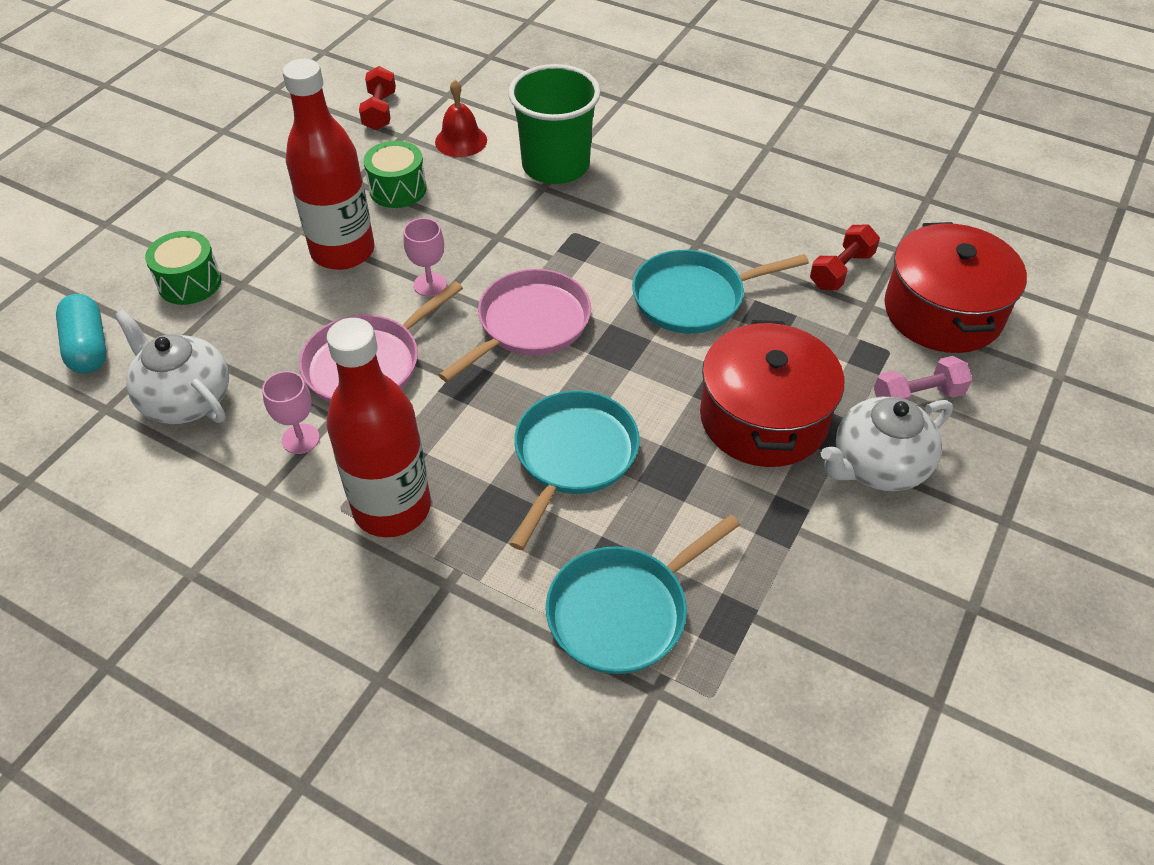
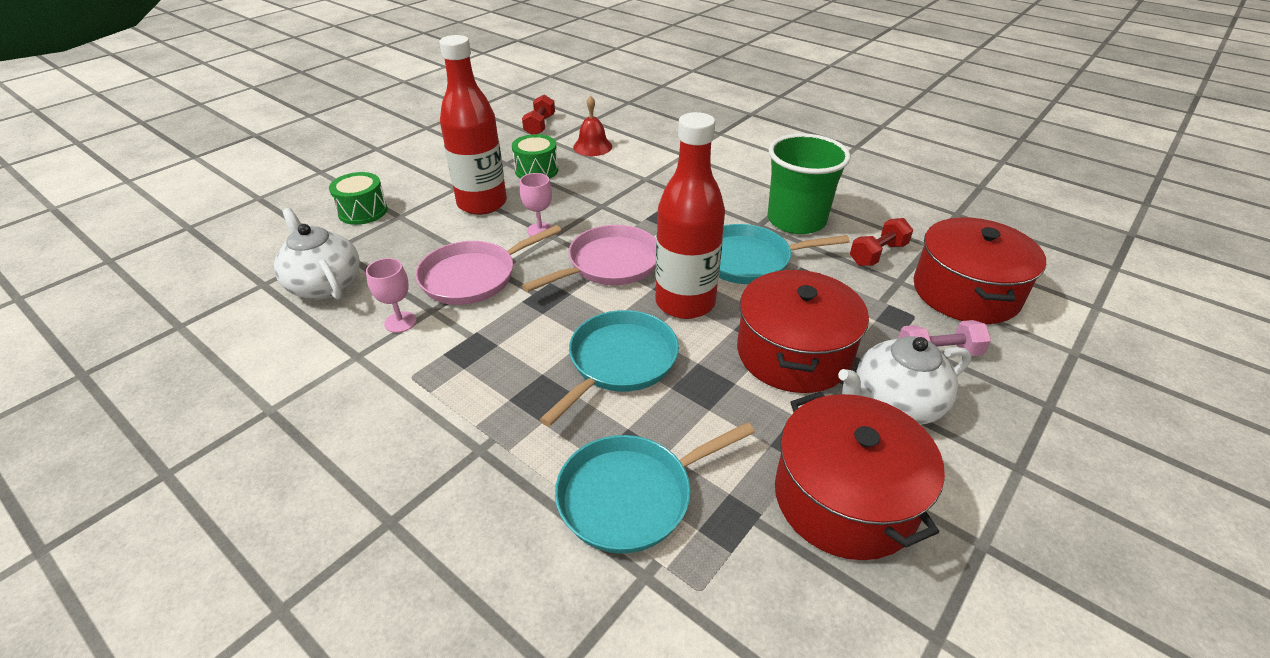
camera: 10 degrees right, 10 degrees down
turquoise capsule [56,294,107,374] -> none
red bottle [326,318,431,537] -> red bottle moved to [655,112,725,319]
green cup [508,64,601,184] -> green cup moved to [768,133,851,234]
none -> red pot [775,392,945,560]

